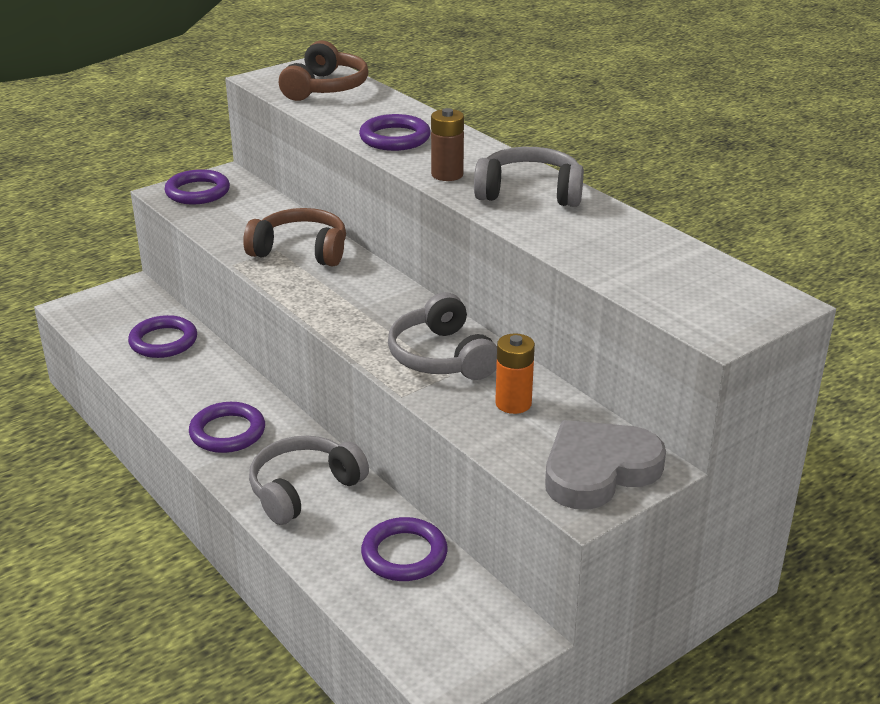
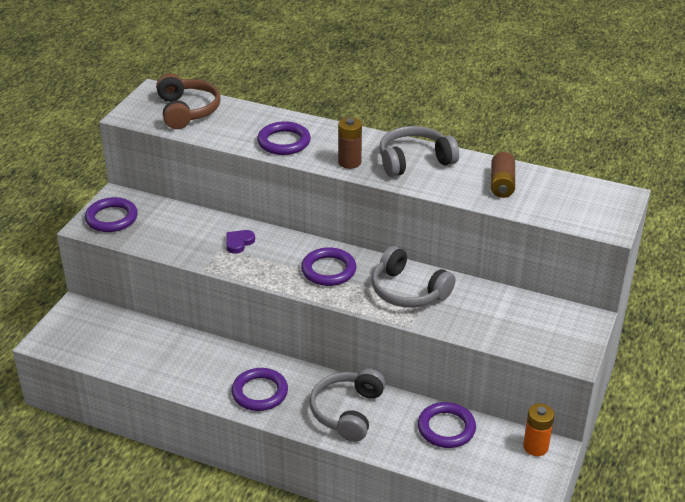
camera: 30 degrees left, 5 degrees up
purple ring [128,315,197,358] -> purple ring moved to [301,247,356,286]
brown headphones [243,208,346,266] -> purple heart [226,230,255,254]
orange battery [495,333,535,414] -> orange battery moved to [523,404,554,456]
grey heart [545,420,666,510] -> none
none -> brown battery [491,152,515,198]

